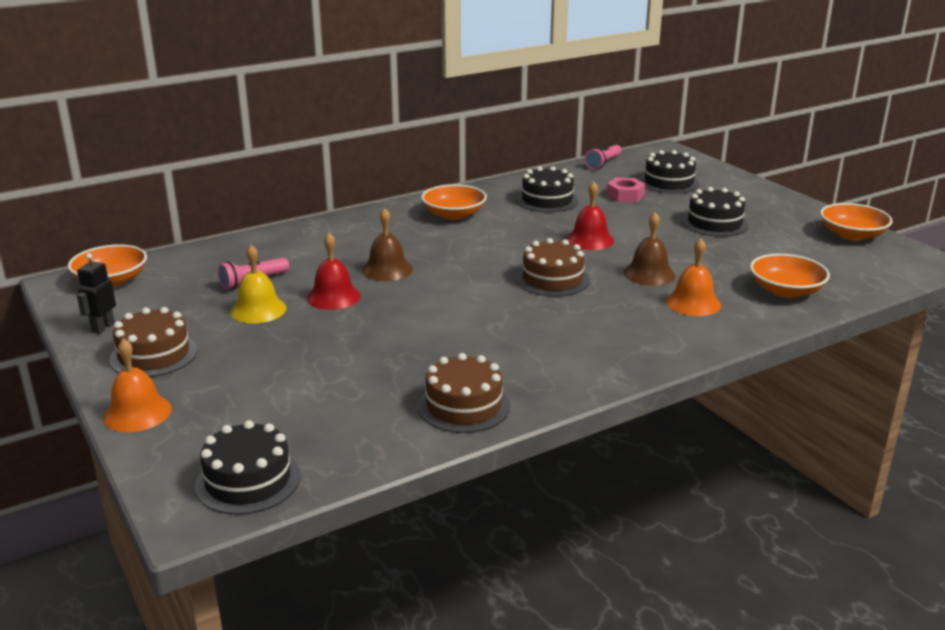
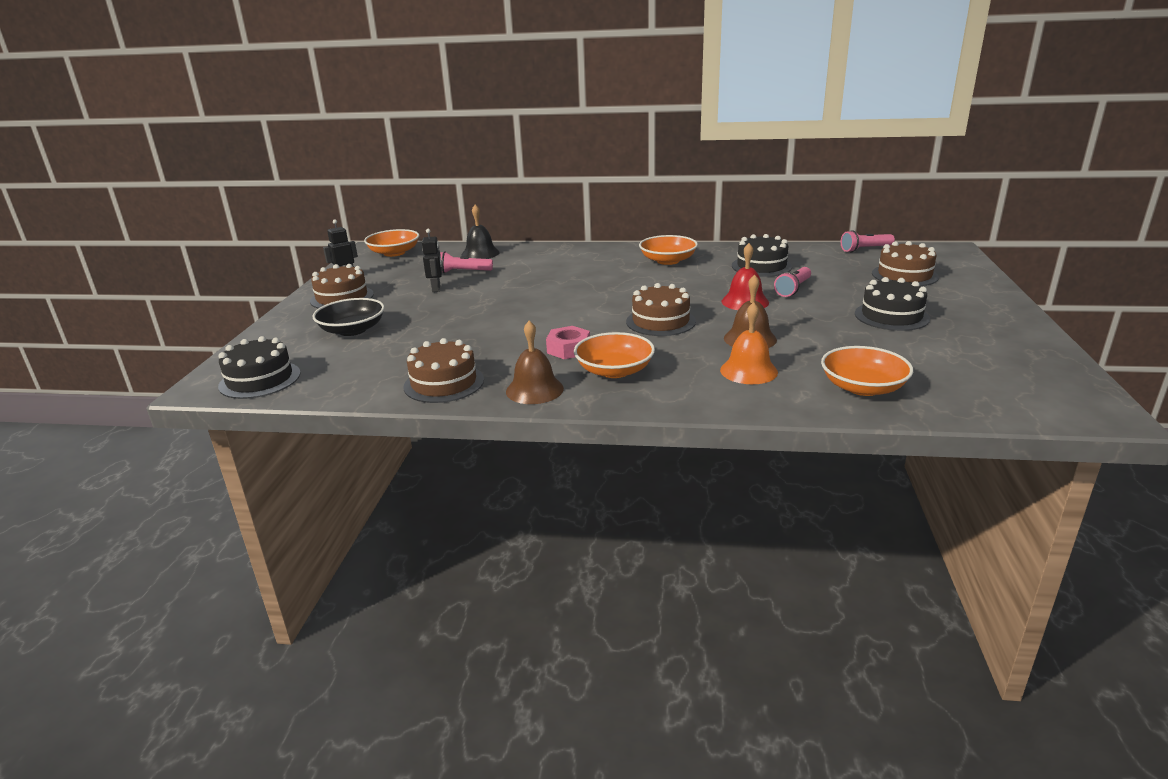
camera: 40 degrees right, 0 degrees up
orange bell [103,338,172,432] -> none
yellow bell [231,245,287,323] -> black robot [422,229,442,292]
red bell [307,233,361,310] -> none
brown bell [362,208,413,281] -> brown bell moved to [506,321,564,404]
pink nut [607,178,646,202] -> pink nut moved to [546,326,590,359]
black cake [639,150,699,194] -> brown cake [872,241,939,286]
orange bowl [820,203,893,241] -> orange bowl moved to [574,332,655,378]
none -> black bowl [312,298,385,336]
none -> black bell [461,205,500,259]
none -> pink flashlight [774,267,811,297]

